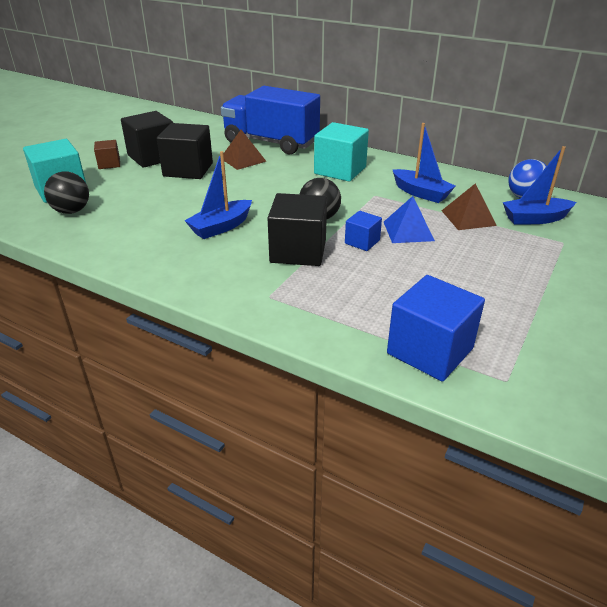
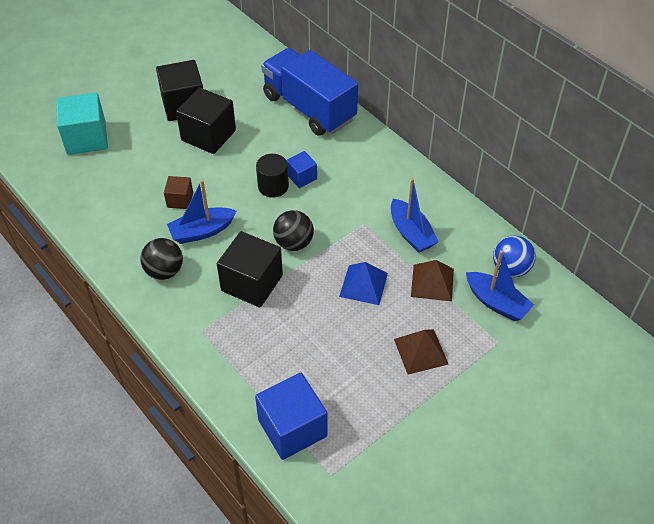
camera: 20 degrees right, 15 degrees up
black ball [44,171,89,214] -> black ball moved to [140,238,183,280]
brown cube [94,140,120,169] -> brown cube moved to [164,176,193,209]
brown pyramid [220,130,267,170] -> brown pyramid moved to [394,329,449,374]
turquoise cube [314,122,369,182] -> none
blue cube [345,211,382,251] -> blue cube moved to [286,151,317,188]
blue boat [503,146,576,225] -> blue boat turned 150 degrees counterclockwise [466,250,534,321]
none -> black cylinder [256,154,289,198]

